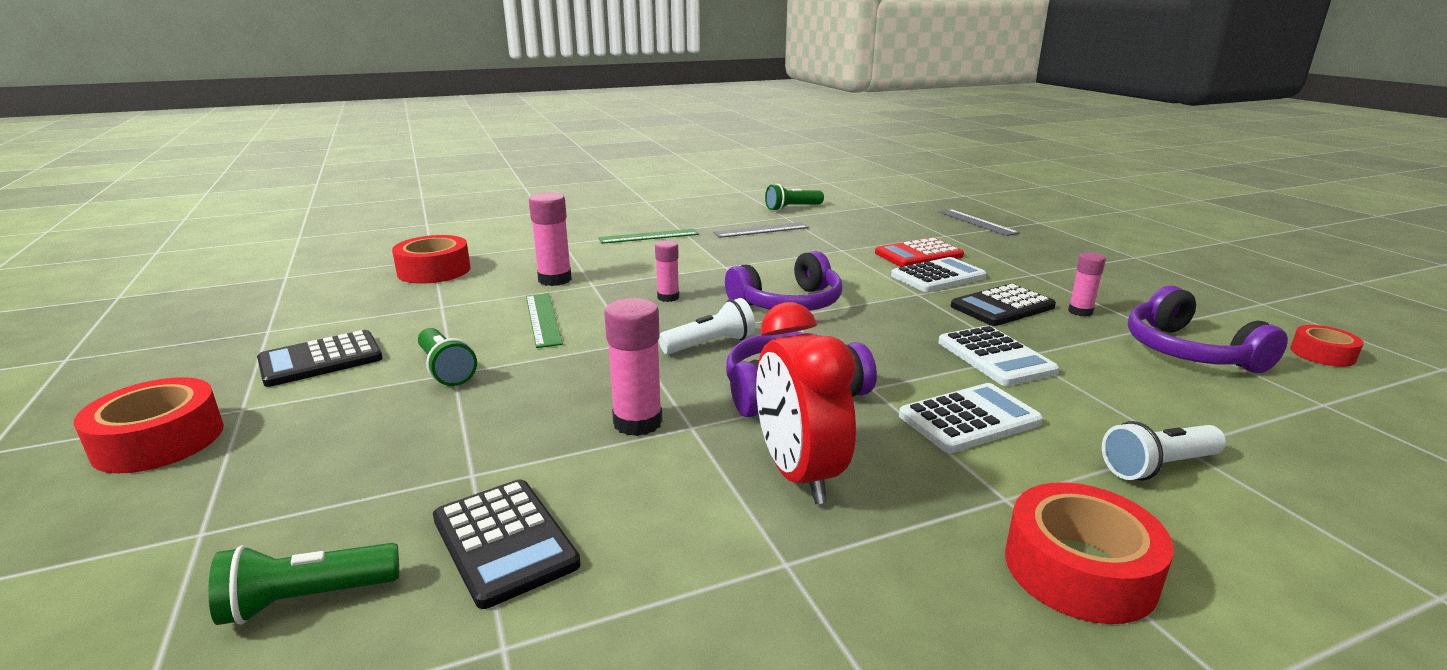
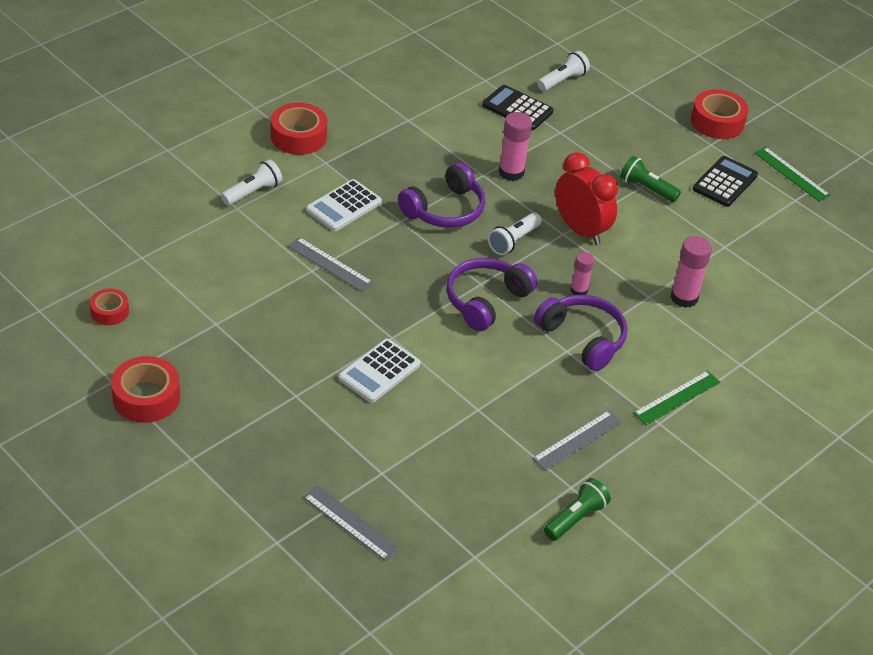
camera: 155 degrees right, 20 degrees up
green flashlight [208,543,399,625] -> white flashlight [537,51,590,91]
red tape [392,235,471,284] -> red tape moved to [111,356,180,423]
green ruler [526,293,563,348] -> green ruler moved to [754,147,830,201]
red clock [756,302,856,504] -> red clock moved to [555,152,618,245]
red calculator [875,238,964,267] -> none
white calculator [938,326,1059,386] -> grey ruler [288,237,373,292]
black calculator [951,284,1056,326] -> none
pink glue stick [1068,252,1106,317] -> none
purple headphones [1128,286,1288,373] -> purple headphones moved to [534,295,628,371]

